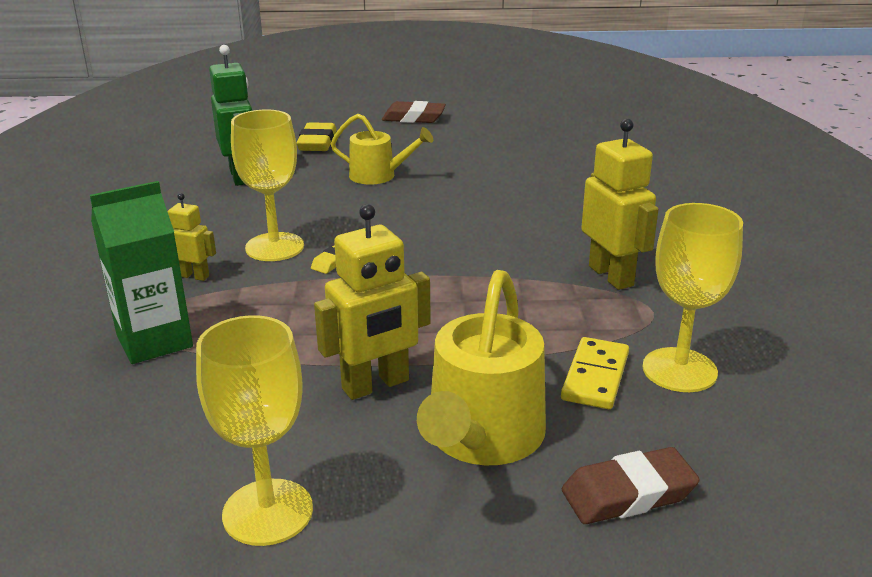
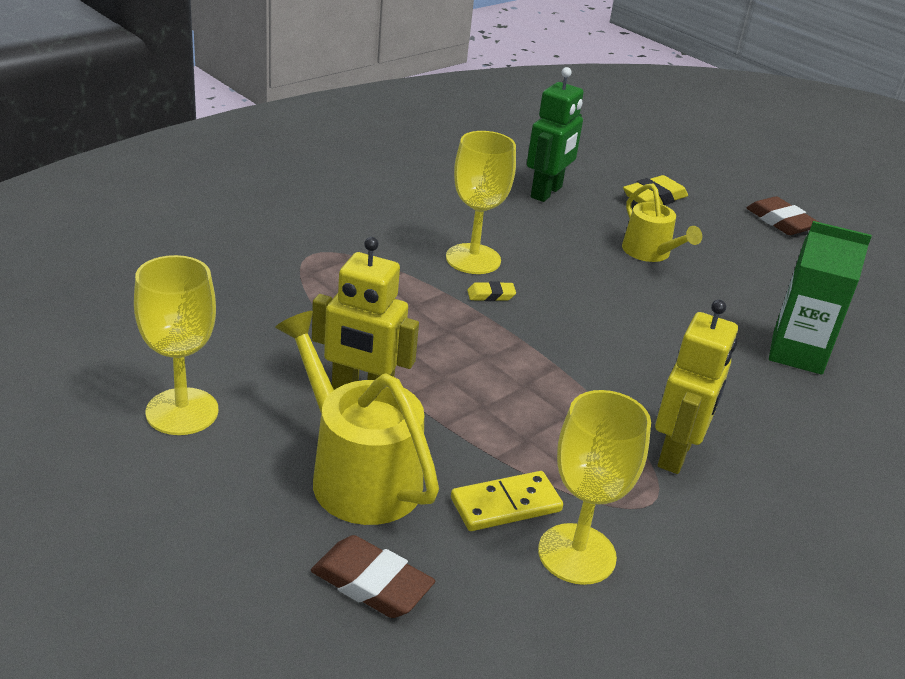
camera: 45 degrees right, 5 degrees up
green carton [90,181,193,364] -> green carton moved to [769,221,872,375]
yellow robot [168,193,216,281] -> none
yellow watering can [417,270,546,466] -> yellow watering can turned 75 degrees clockwise [275,311,439,525]

